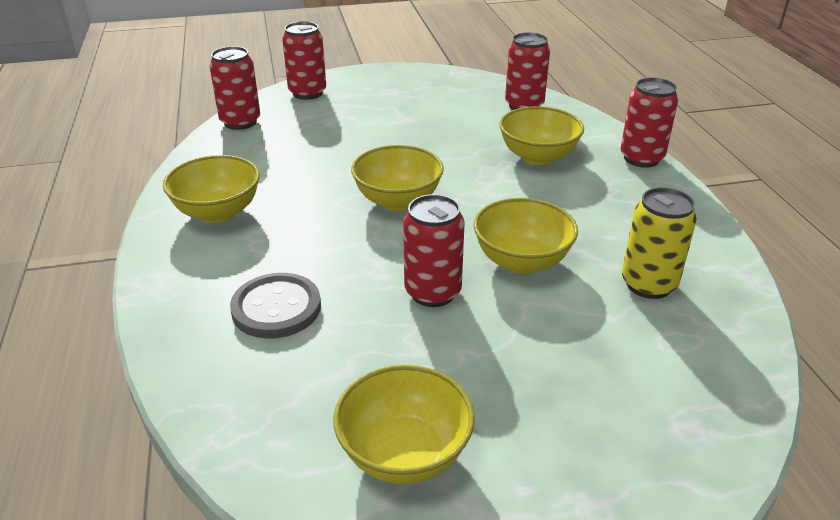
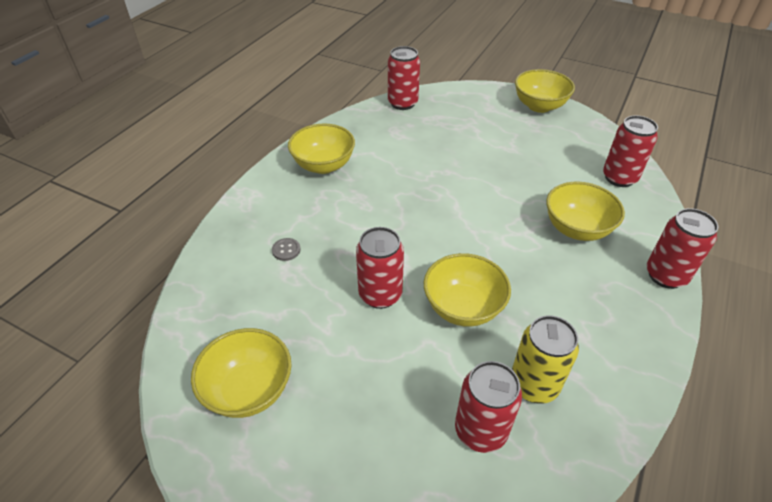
camera: 40 degrees right, 10 degrees up
grey button [230,273,321,339] -> grey button [272,238,301,261], size x0.46
red can [282,21,326,100] -> red can moved to [455,361,522,453]
yellow bowl [351,145,444,211] -> yellow bowl moved to [515,69,575,113]

